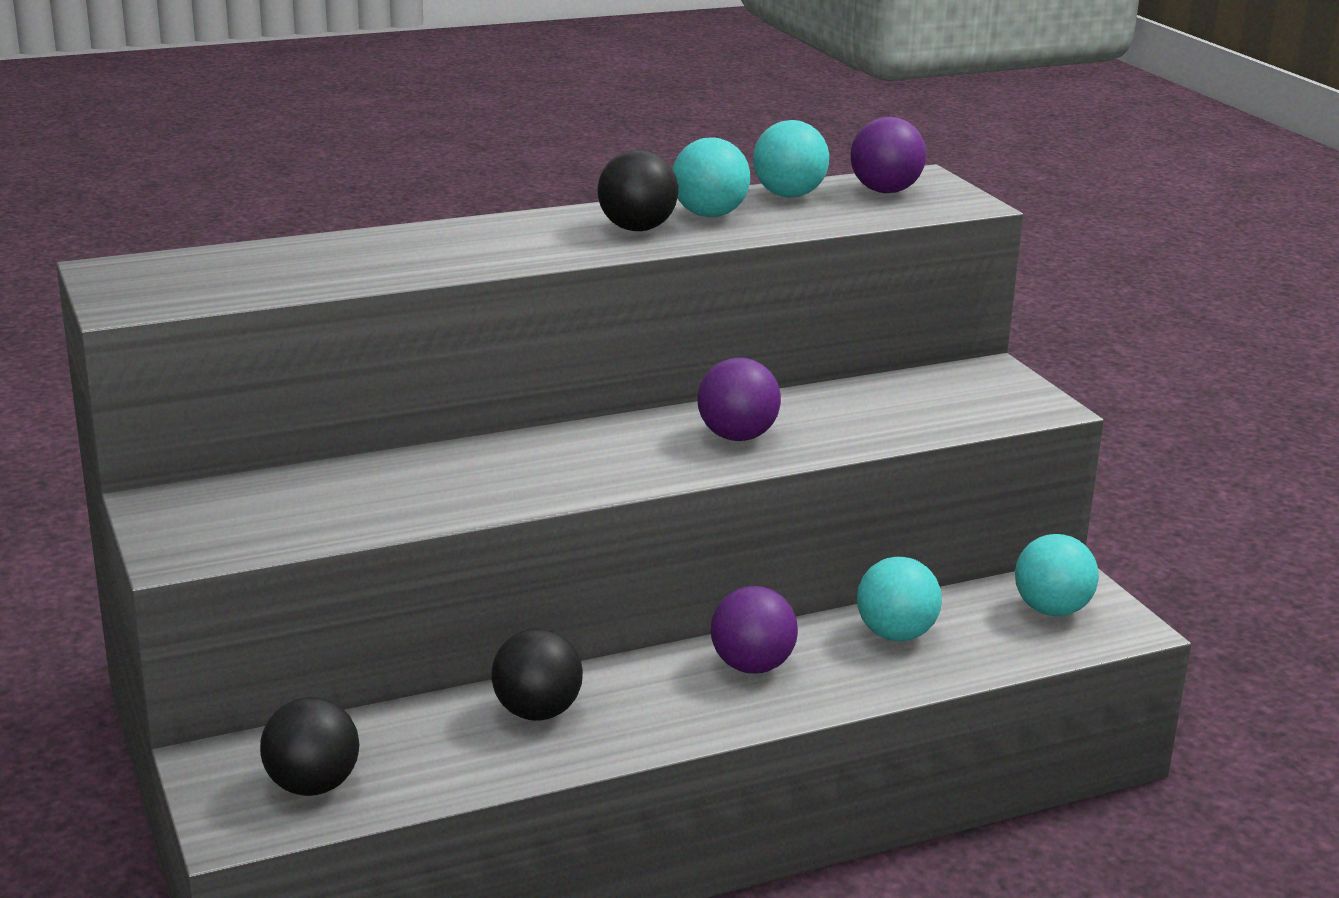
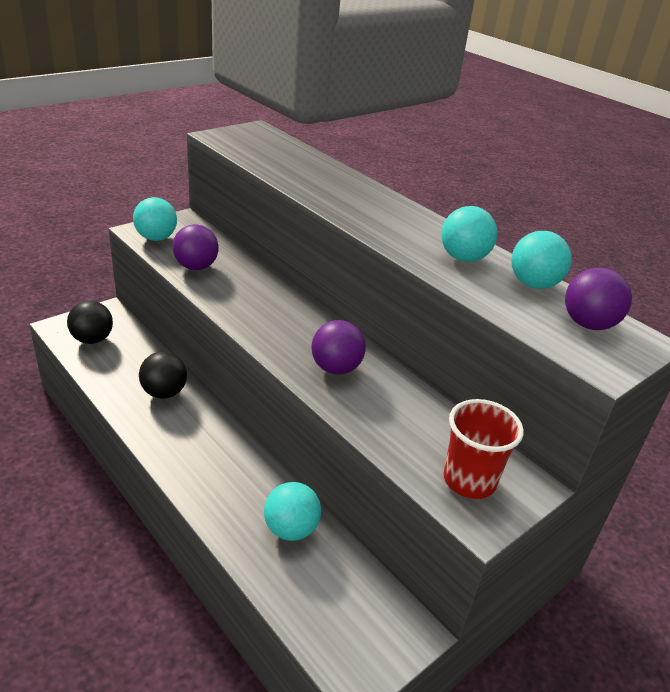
camera: 70 degrees right, 10 degrees up
black ball [598,150,678,231] -> none
purple ball [711,586,798,674] -> purple ball moved to [172,224,219,270]
turquoise ball [1015,534,1099,616] -> turquoise ball moved to [133,197,177,241]
none -> red cup [443,399,524,499]

